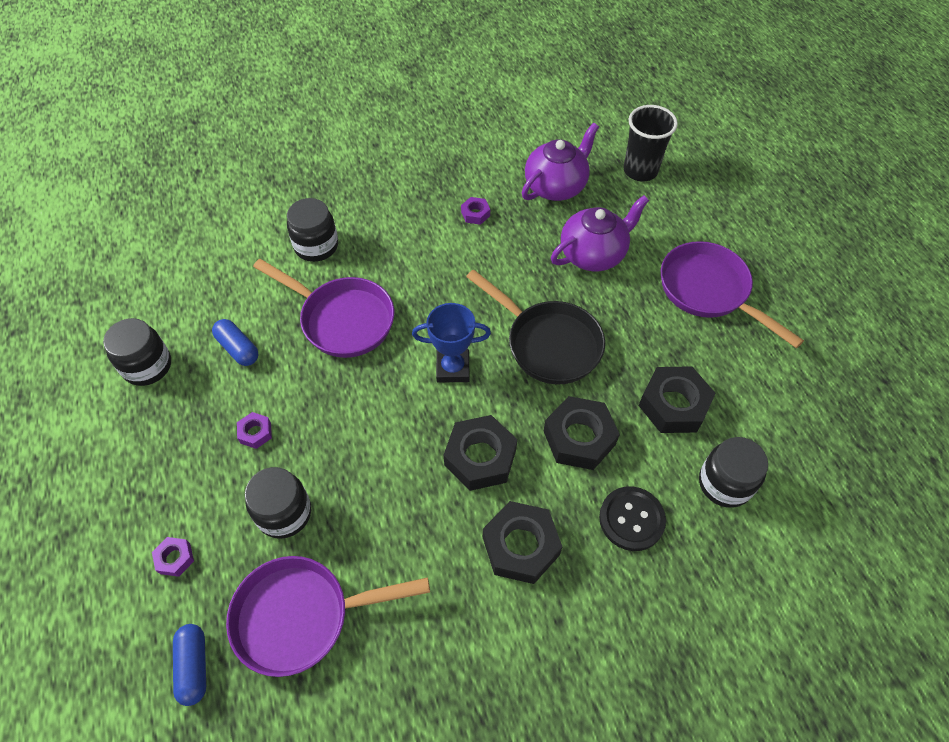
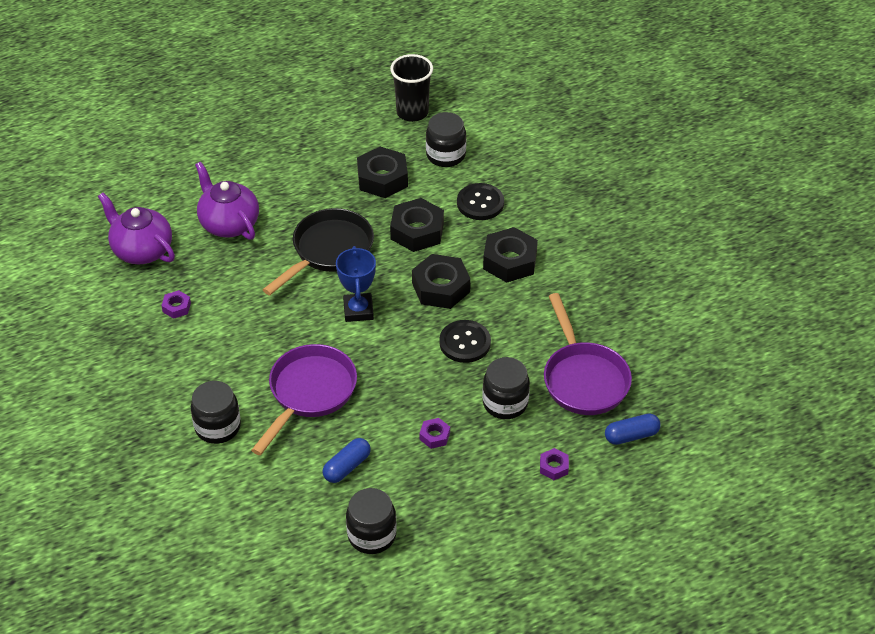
camera: 95 degrees left, 10 degrees down
black cup [623,105,678,182] -> black cup moved to [390,54,433,122]
purple pan [661,241,804,348] -> none
none -> black button [439,320,491,363]

